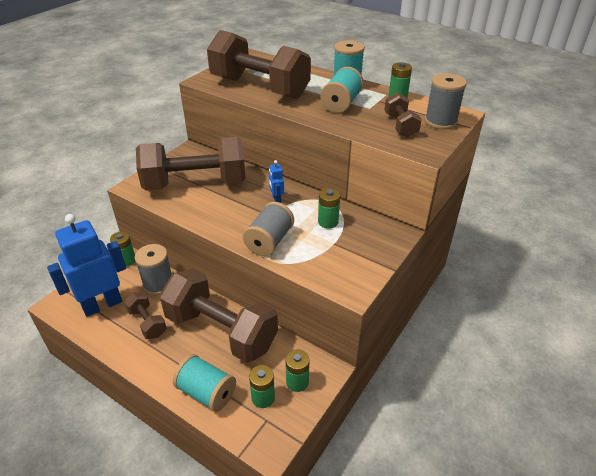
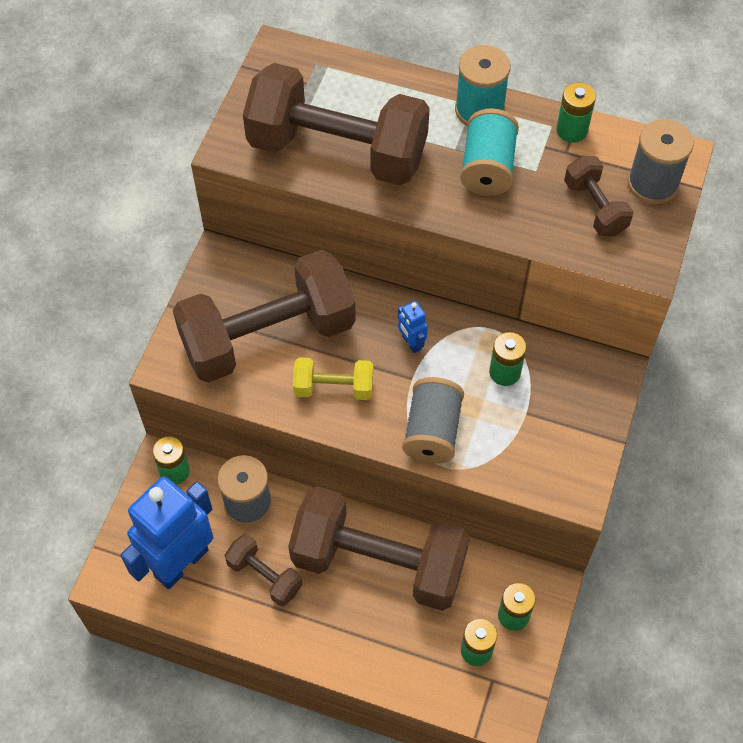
camera: 15 degrees left, 20 degrees up
turquoise spool [173,354,236,412] -> none
none -> yellow dumbbell [293,358,373,400]

